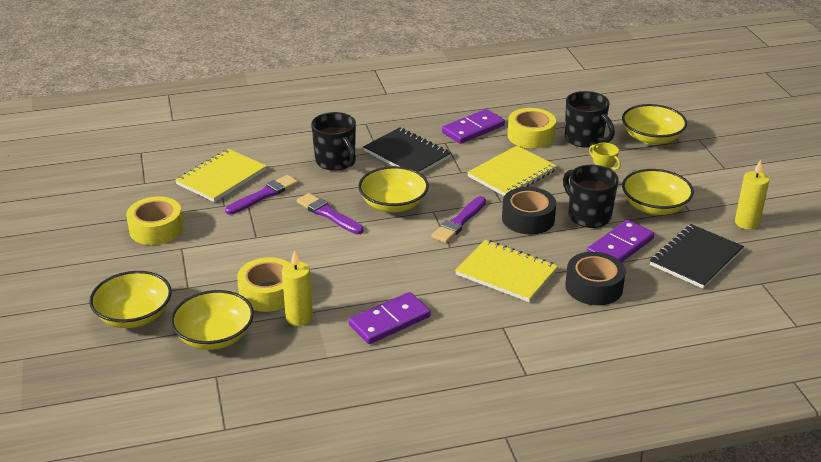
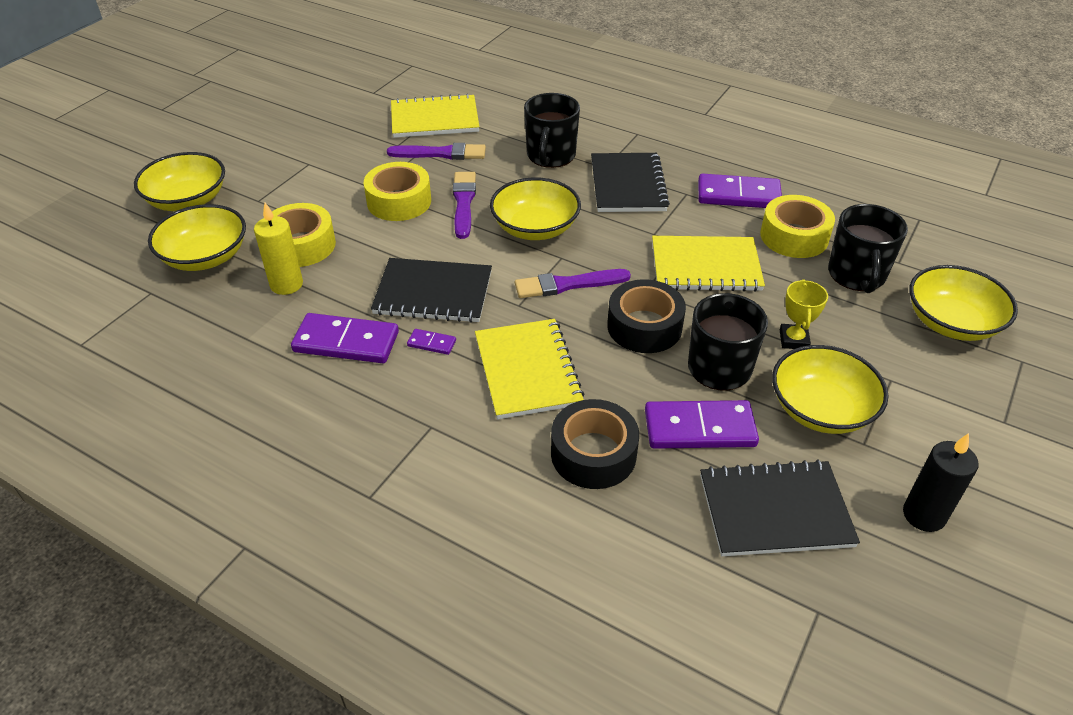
camera: 45 degrees right, 10 degrees up
yellow tape [126,196,184,245] -> yellow tape moved to [364,162,431,221]
yellow candle [735,160,769,230] -> black candle [903,433,978,532]
none -> black notebook [371,258,492,323]
none -> purple domino [407,329,456,355]

